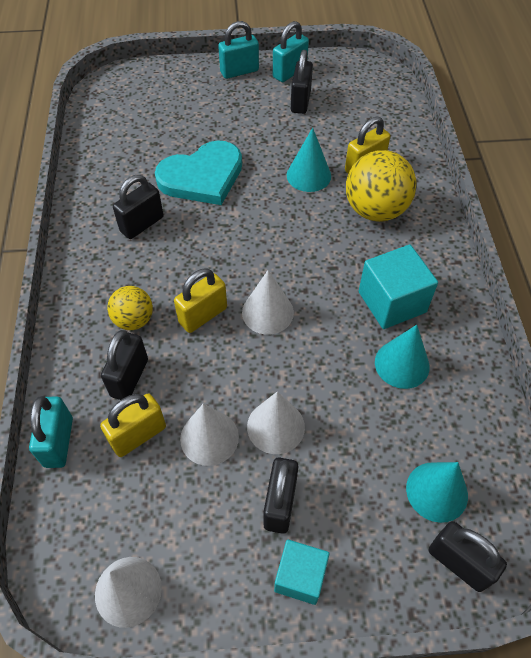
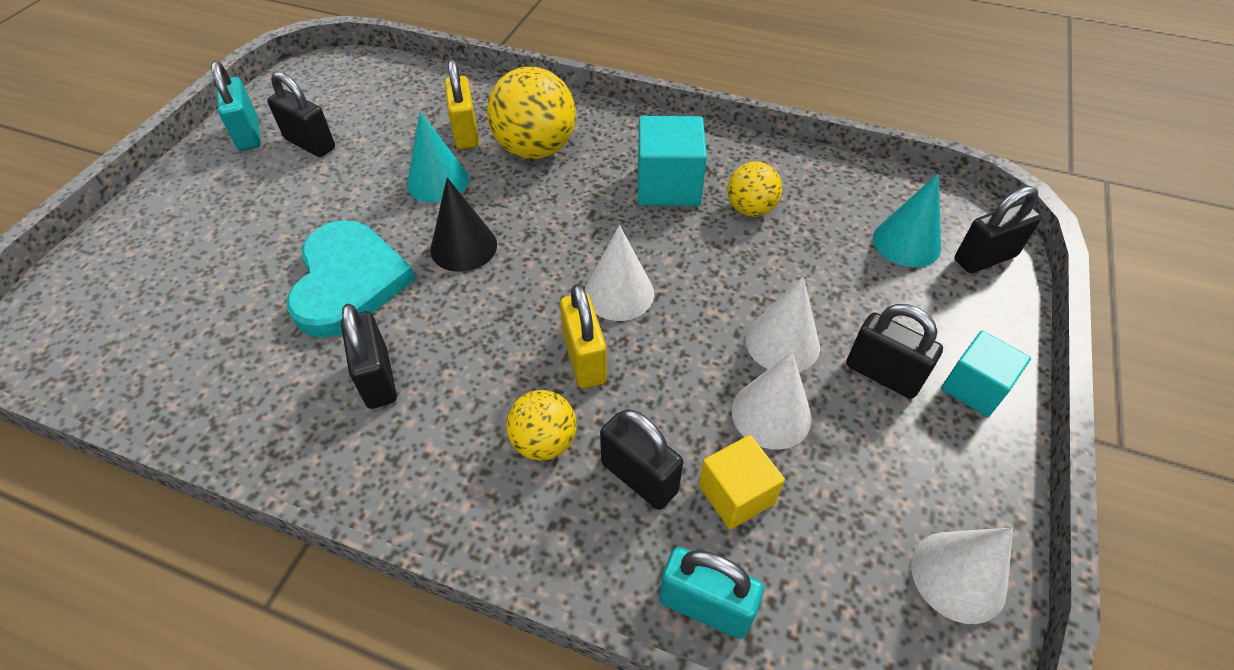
camera: 65 degrees left, 5 degrees down
yellow padlock [100,394,166,457] -> yellow cube [698,435,785,530]
turquoise padlock [218,21,259,79] -> none
turquoise cone [375,325,430,389] -> yellow ball [727,162,782,217]
none -> black cone [430,177,497,272]

